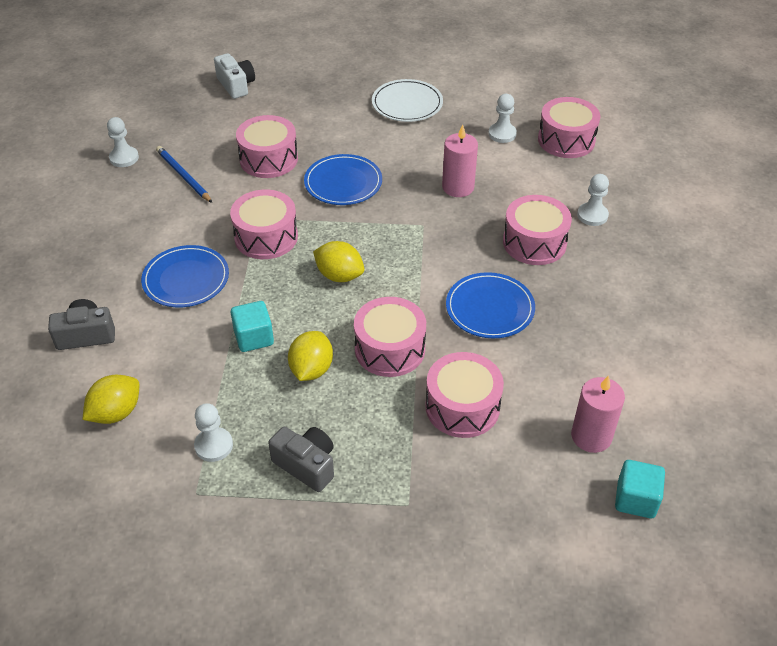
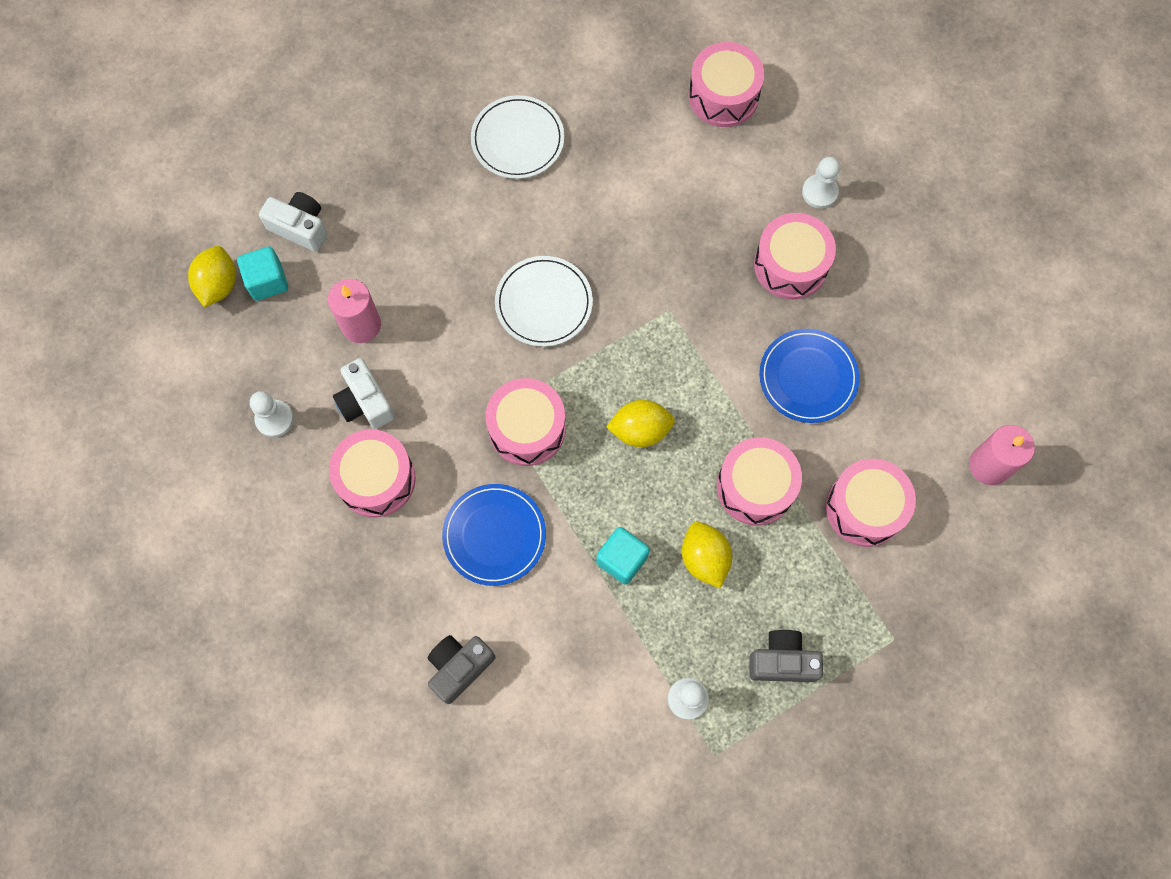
camera: 35 degrees left, 25 degrees up
yellow lemon [82,375,139,424] -> yellow lemon moved to [188,246,236,307]
blue pencil [156,146,212,203] -> white camera [333,358,395,429]
pink drum [236,115,298,178] -> pink drum moved to [329,429,416,518]
blue plate [304,154,382,205] -> white plate [495,256,593,347]
pink candle [442,124,478,197] -> pink candle moved to [328,279,381,343]
white pawn [488,94,517,143] -> none
turquoise cube [615,460,665,518] -> turquoise cube moved to [237,246,288,301]

